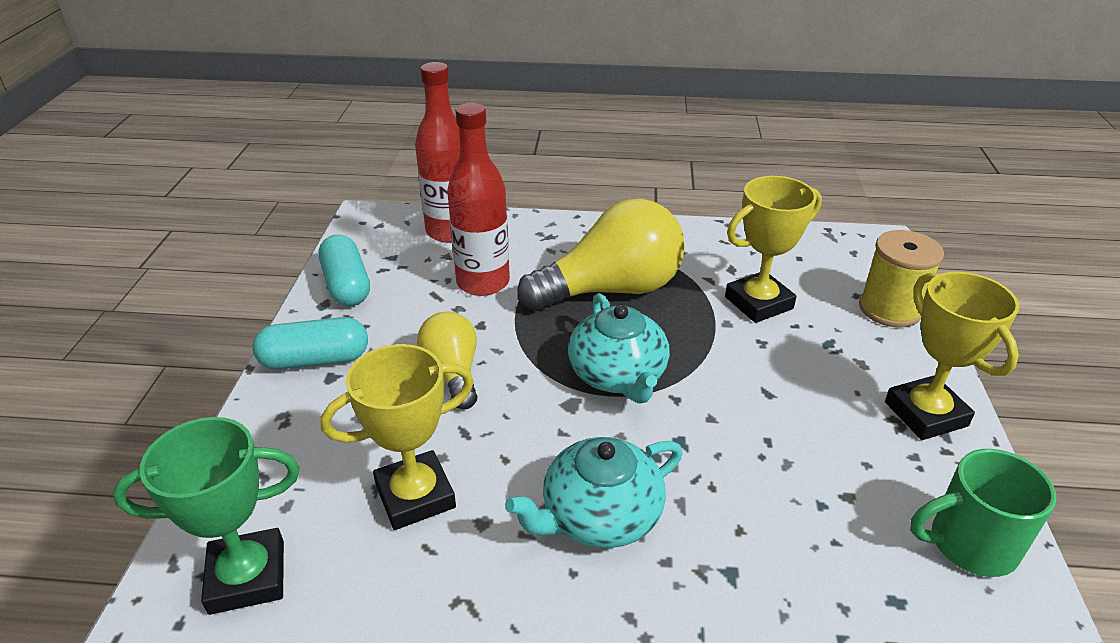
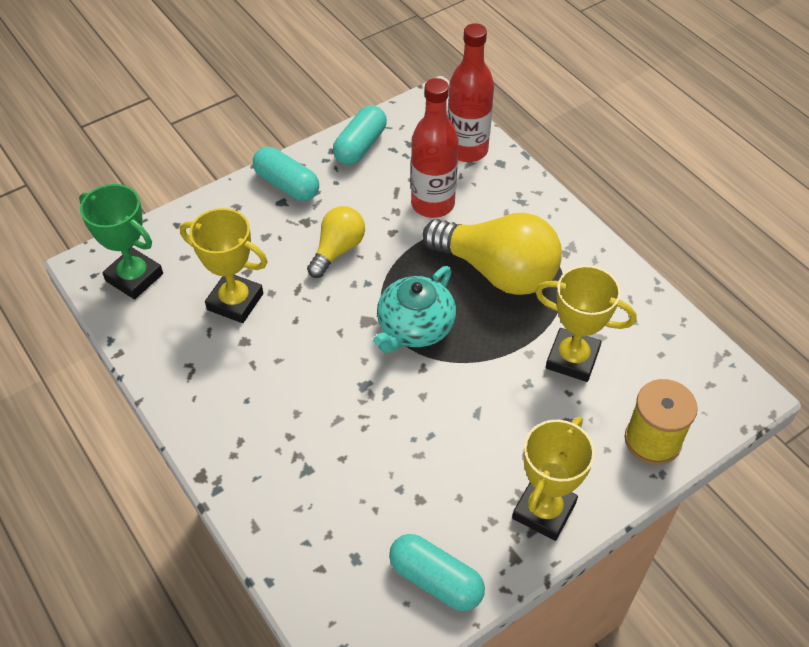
camera: 50 degrees right, 15 degrees up
turquoise teapot [505,437,682,548] -> none
green mug [910,449,1056,577] -> turquoise capsule [389,534,485,611]

